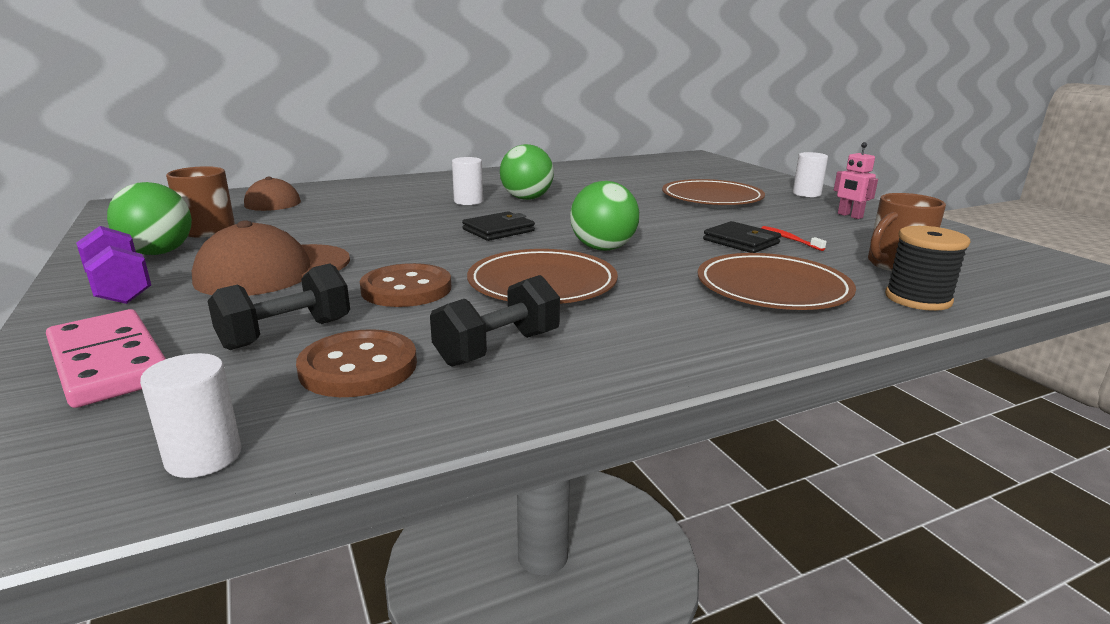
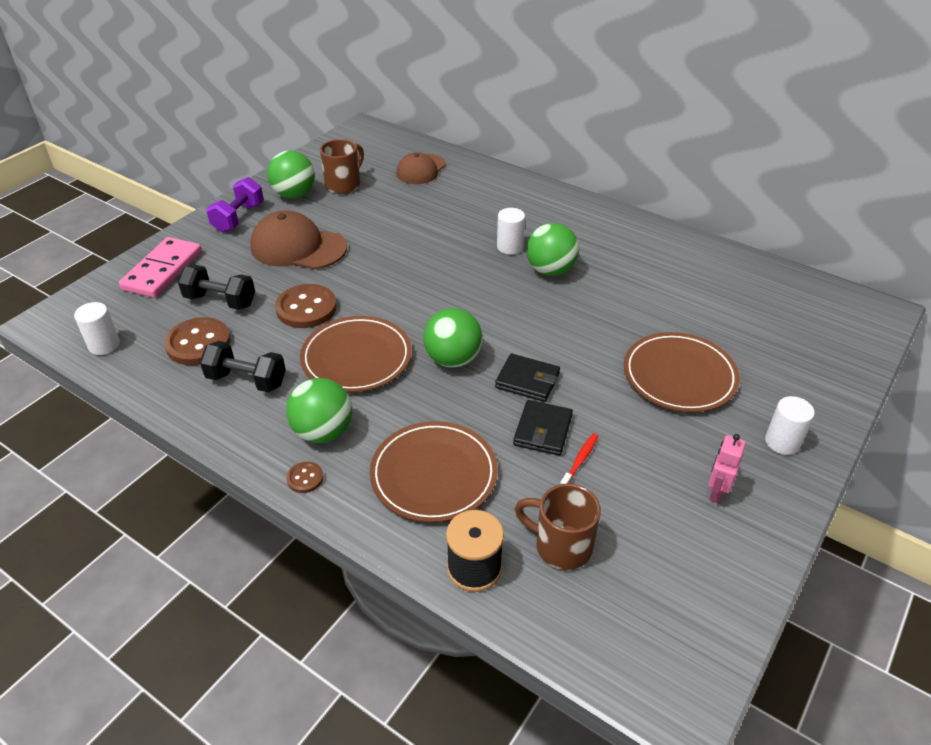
camera: 60 degrees right, 20 degrees up
black wallet [462,211,535,241] -> black wallet moved to [495,354,560,402]
none -> green ball [286,378,352,443]
none -> brown button [286,462,324,493]

